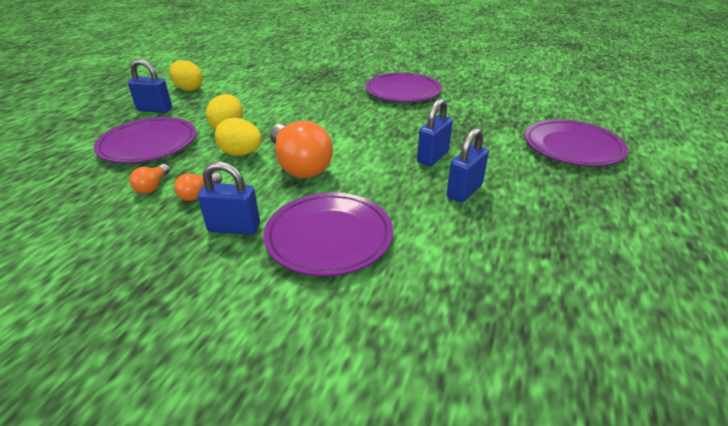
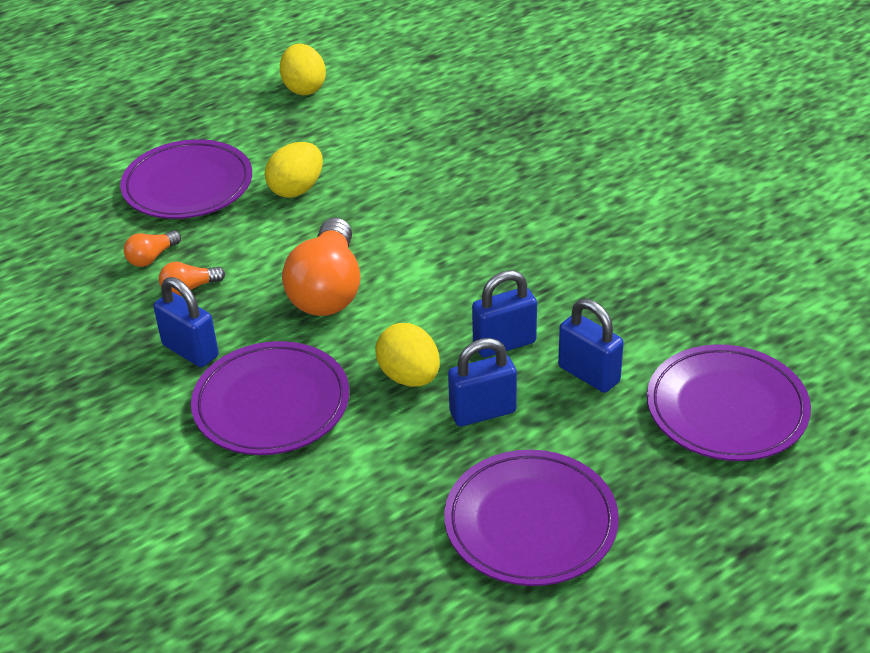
camera: 35 degrees right, 5 degrees up
blue padlock [128,59,172,113] -> blue padlock moved to [558,299,624,393]
yellow egg [215,118,262,156] -> yellow egg moved to [376,323,440,387]
purple plate [365,72,442,102] -> purple plate moved to [444,450,619,586]

